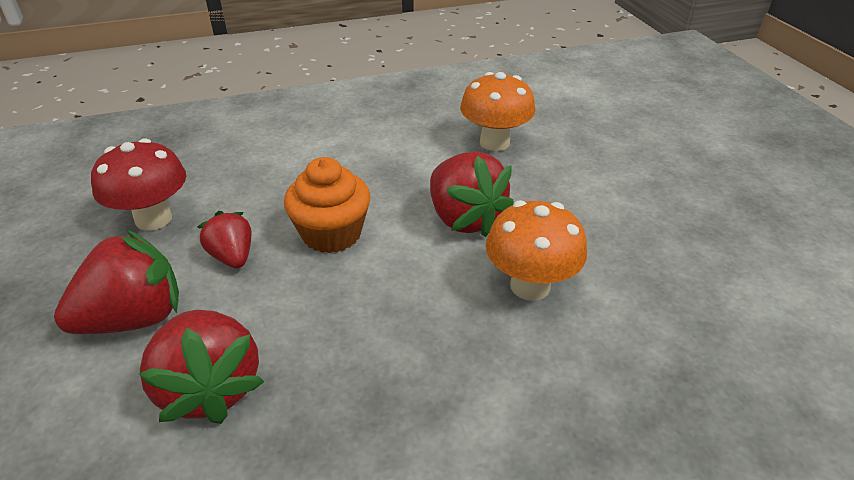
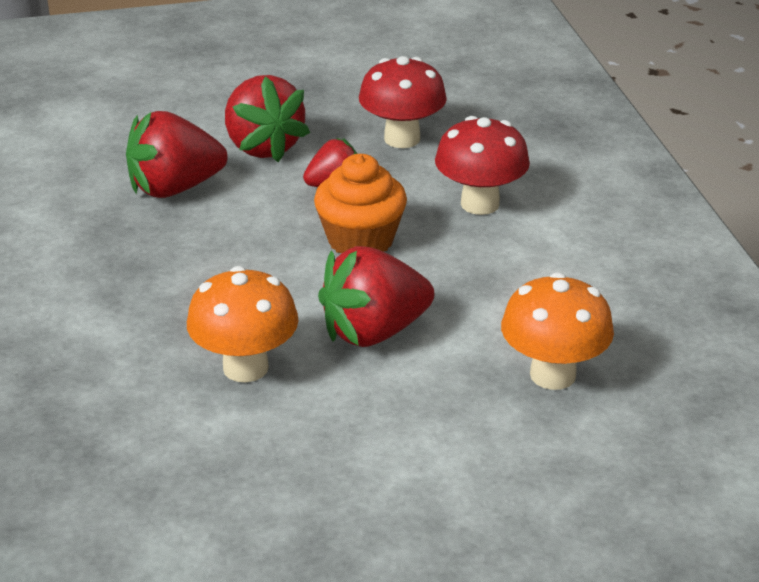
camera: 95 degrees right, 5 degrees down
none -> red mushroom [435,116,530,215]

